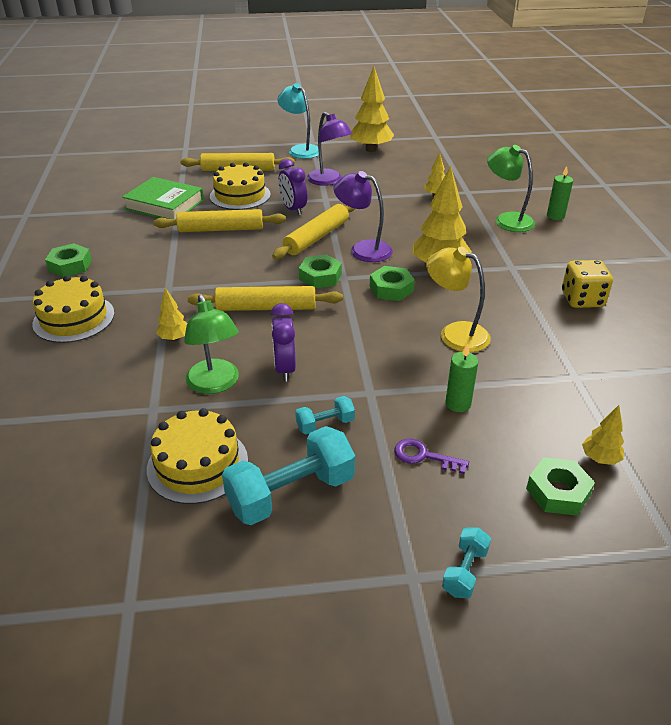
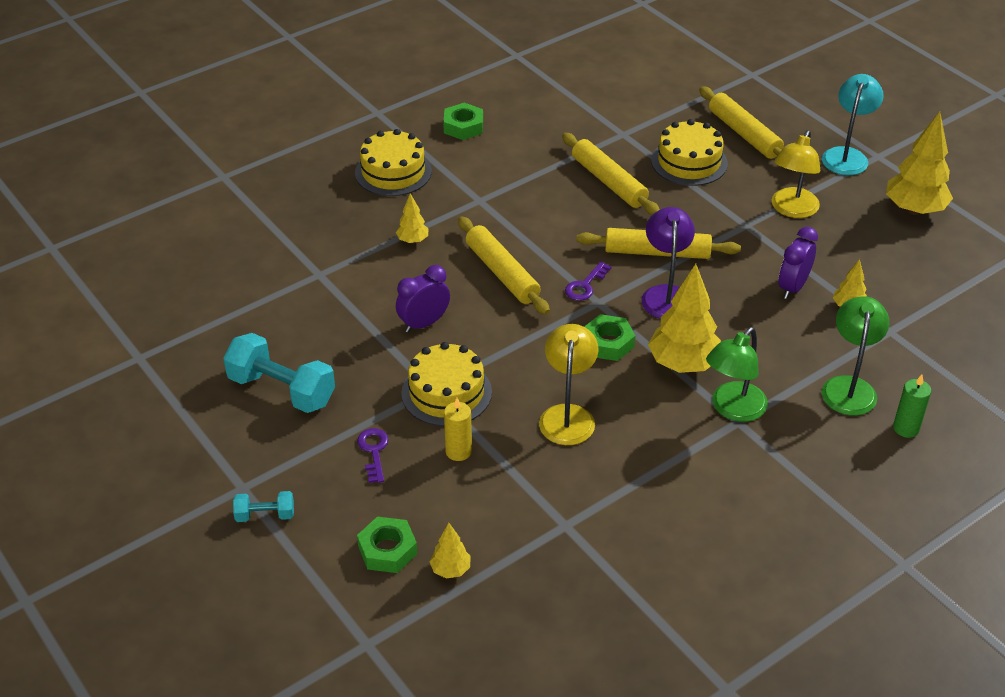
camera: 60 degrees right, 5 degrees up
green book [122,177,204,219] -> none
yellow cake [147,408,248,504] -> yellow cake moved to [401,342,492,426]
green lamp [184,295,239,394] -> green lamp moved to [706,327,768,422]
purple clock [278,159,307,215] -> purple clock moved to [779,227,818,299]
turquoise dumbbell [295,396,355,434] -> none
green nut [299,254,342,288] -> purple key [565,261,612,301]
purple lamp [307,112,353,186] -> yellow lamp [772,130,820,218]
green candle [445,344,478,412] -> yellow candle [444,398,472,461]
yellow dice [562,260,613,308] -> none

